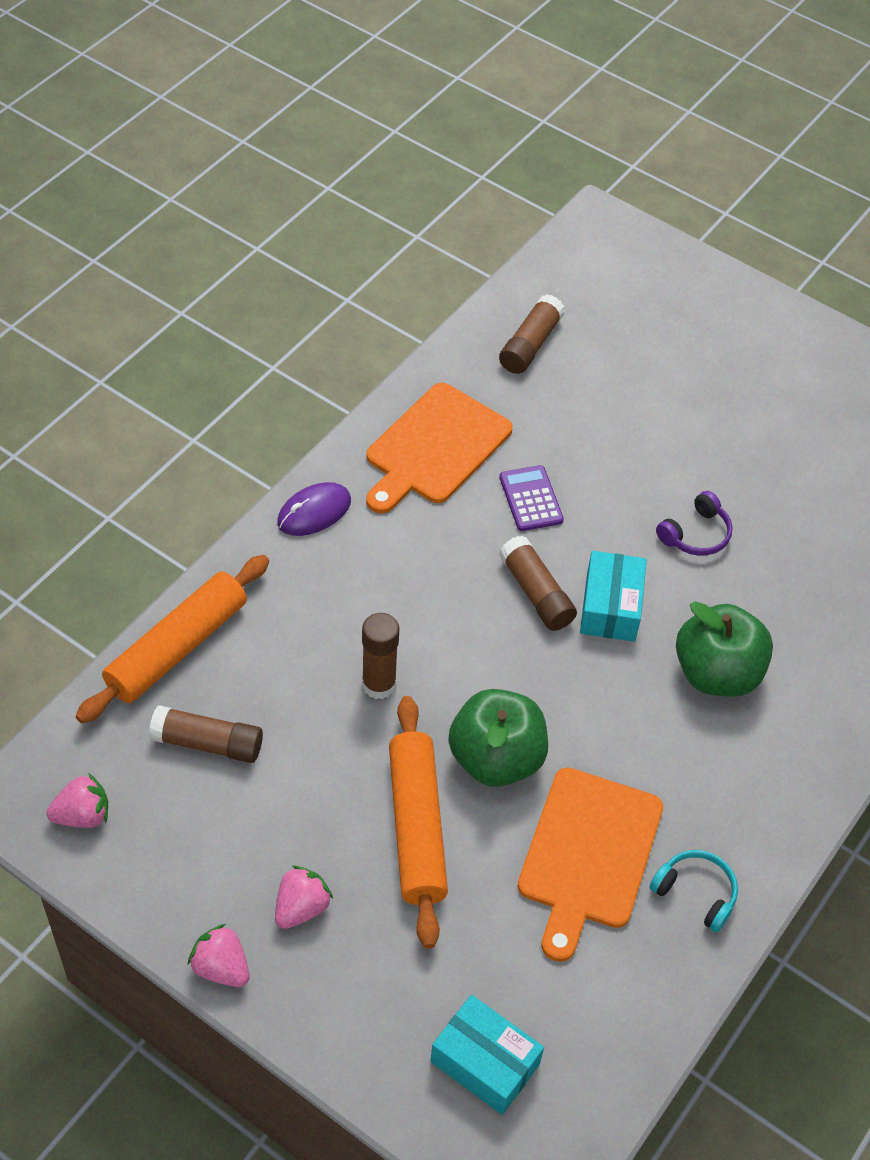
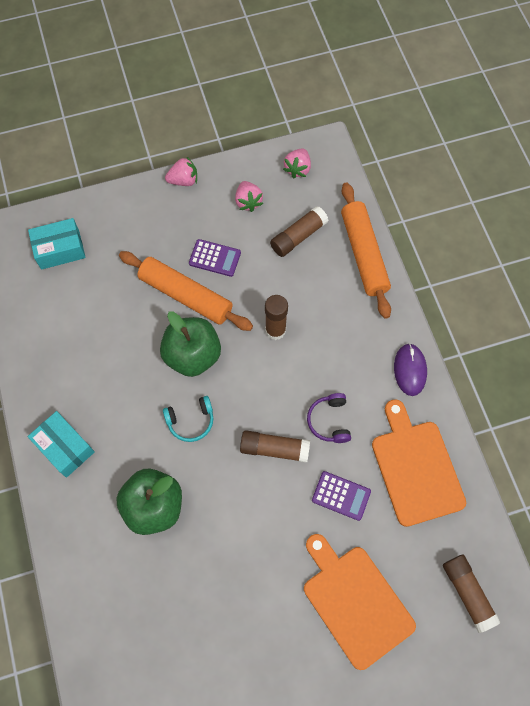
camera: 130 degrees right, 15 degrees up
pink strawberry [275,866,333,929] -> pink strawberry moved to [235,181,263,212]
orange cutting board [517,768,663,962] -> orange cutting board moved to [304,534,416,670]
turquoise box [580,551,647,642] -> turquoise box moved to [28,411,95,478]
turquoise headphones [649,850,738,932] -> turquoise headphones moved to [163,396,213,442]
purple headphones [656,491,733,556] -> purple headphones moved to [307,393,351,443]
none -> purple calculator [189,239,241,277]

